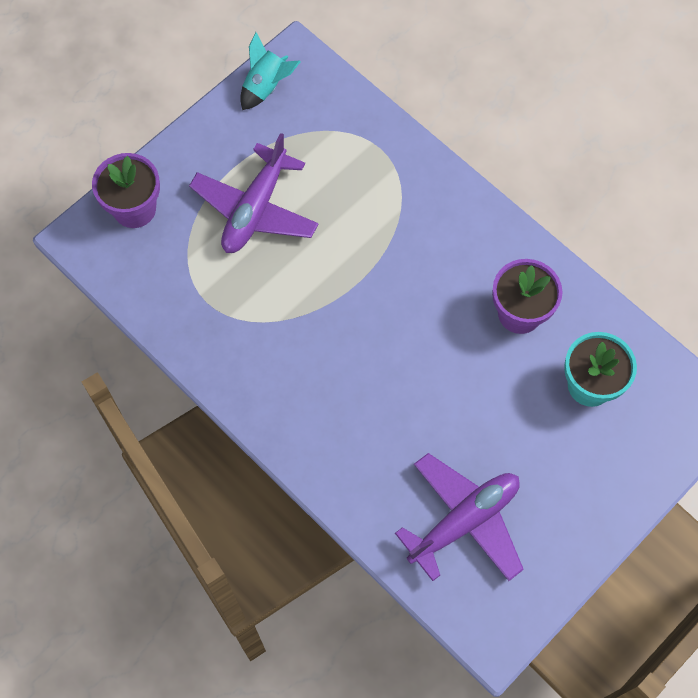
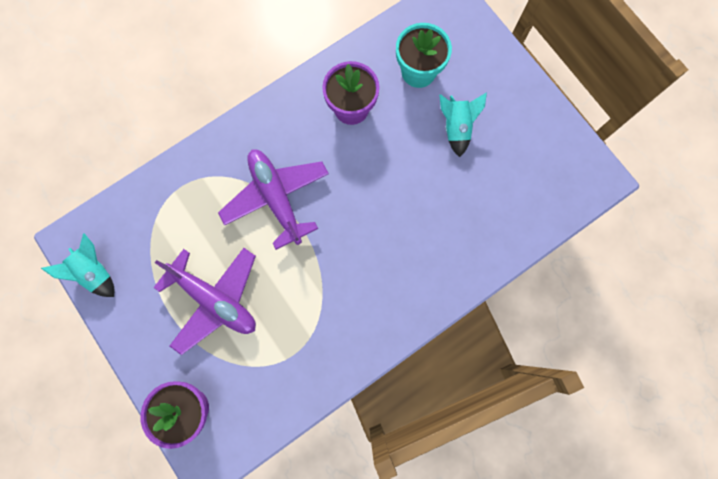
camera: 80 degrees left, 10 degrees up
purple plane [395,453,524,581] -> purple plane moved to [218,149,329,250]
none -> turquoise rocket [439,92,487,157]

